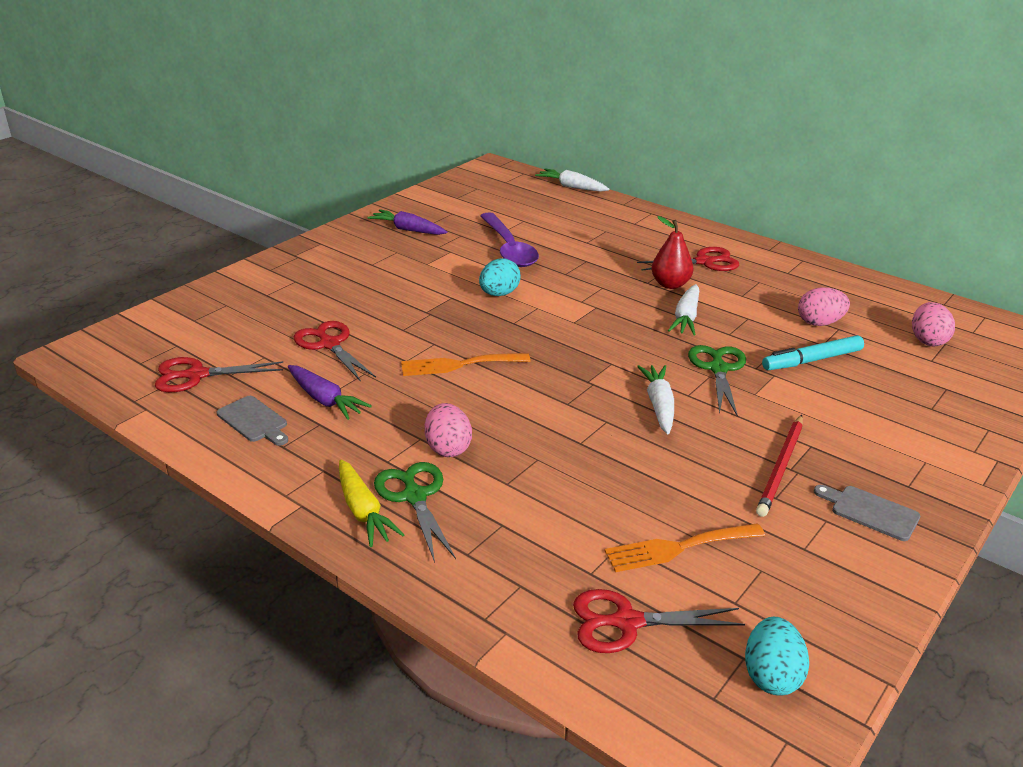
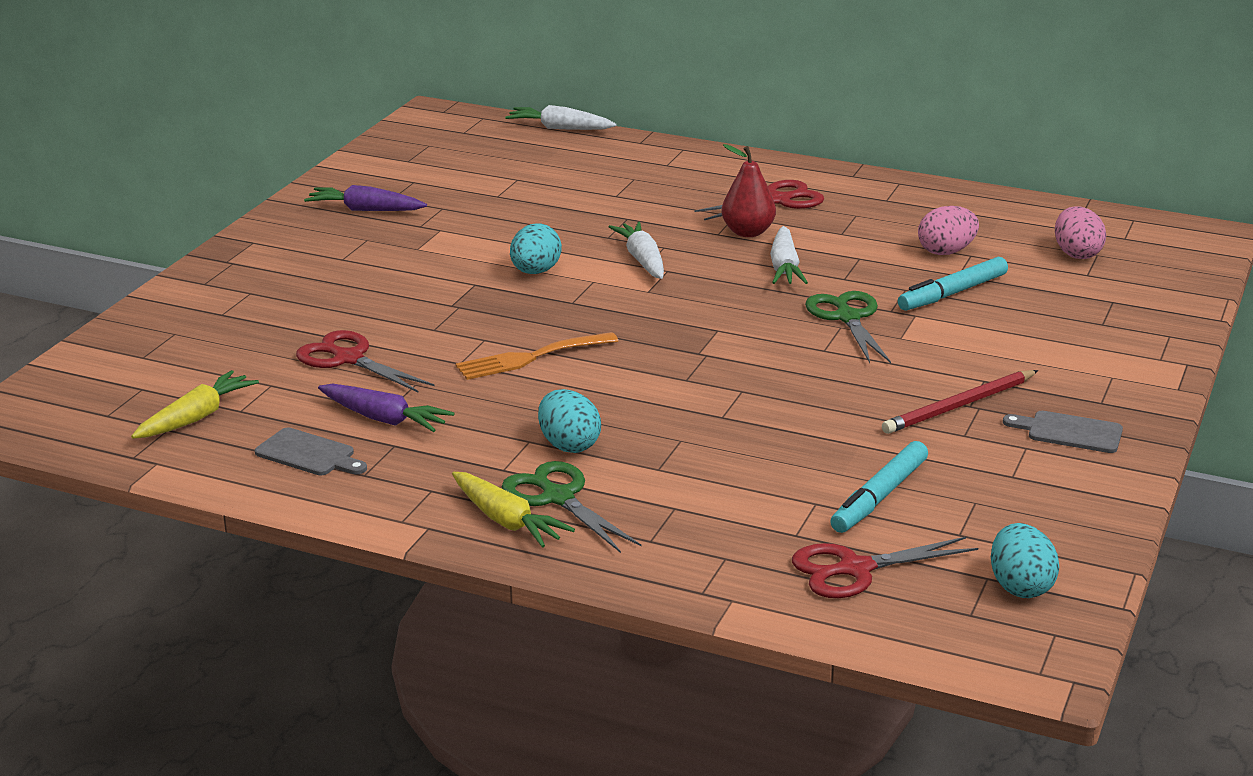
camera: 15 degrees left, 5 degrees down
red scissors [155,357,283,392] -> yellow carrot [131,370,259,439]
pink egg [425,403,472,457] -> turquoise egg [538,389,601,453]
purple spoon [480,212,539,267] -> none
orange fork [605,523,765,572] -> turquoise marker [830,441,928,533]
white carrot [637,365,674,434] -> white carrot moved to [609,222,664,279]
red pencil [756,415,803,517] -> red pencil turned 45 degrees clockwise [882,370,1038,434]

